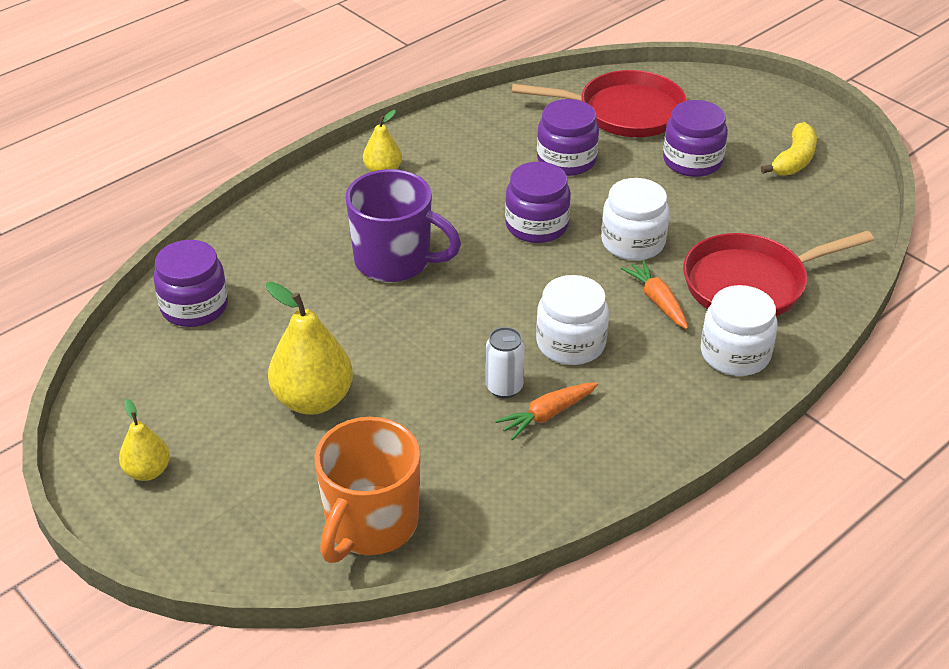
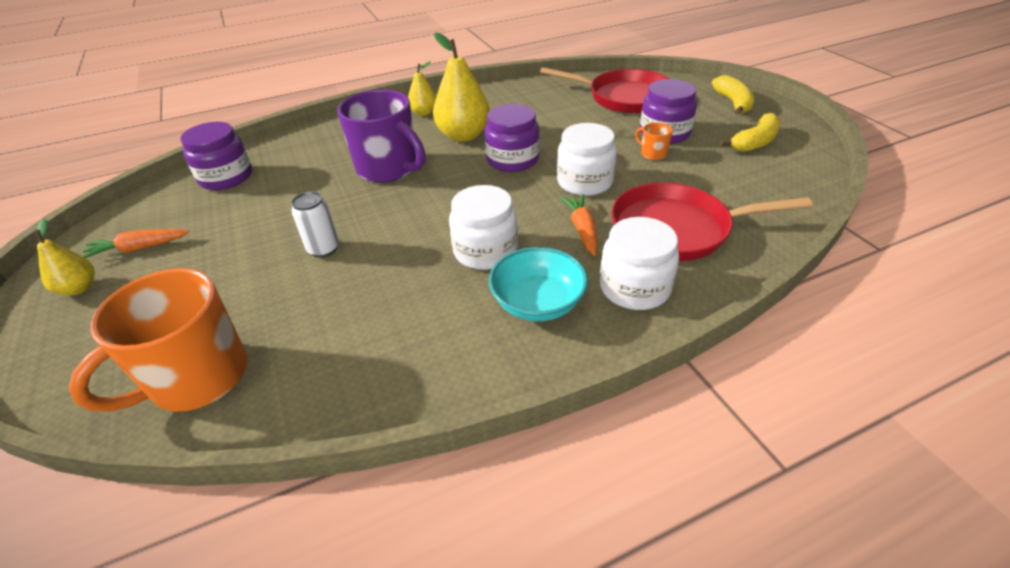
camera: 20 degrees right, 0 degrees up
yellow pear [266,282,353,415] -> yellow pear moved to [433,32,490,142]
white can [486,327,525,398] -> white can moved to [291,191,339,258]
orange carrot [495,382,598,440] -> orange carrot moved to [82,229,189,258]
purple jar [537,99,599,176] -> none
none -> turquoise bowl [489,247,588,321]
none -> orange mug [635,122,673,160]
none -> yellow banana [712,75,754,115]

